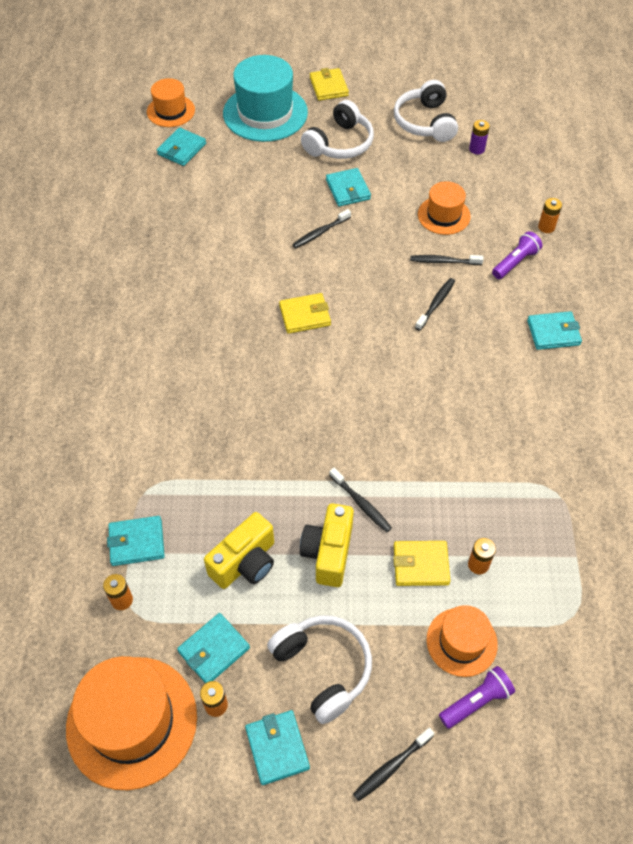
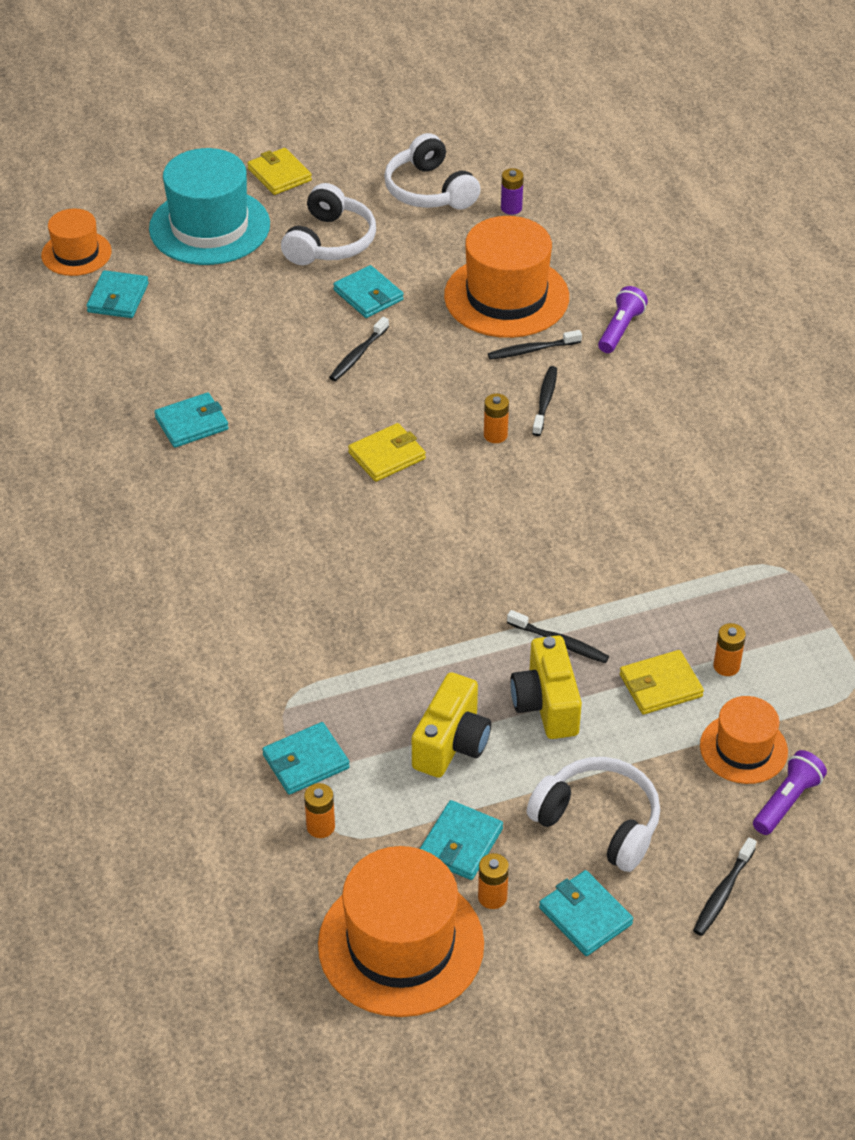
camera: 20 degrees left, 10 degrees down
orange hat [418,181,471,235] -> orange hat [444,216,569,338], size x1.75
turquoise wallet [527,311,582,350] -> turquoise wallet moved to [154,392,229,448]
orange battery [538,198,562,233] -> orange battery moved to [484,394,509,443]

